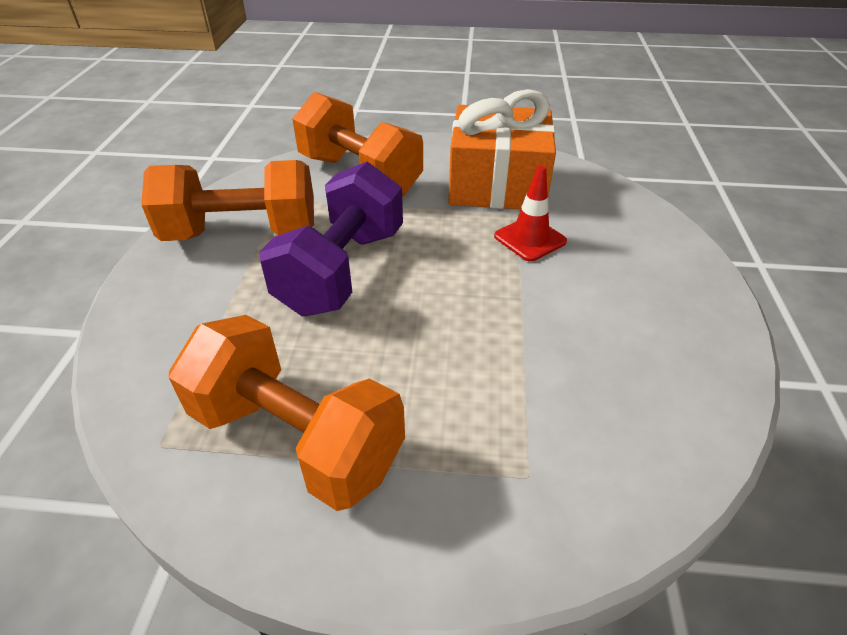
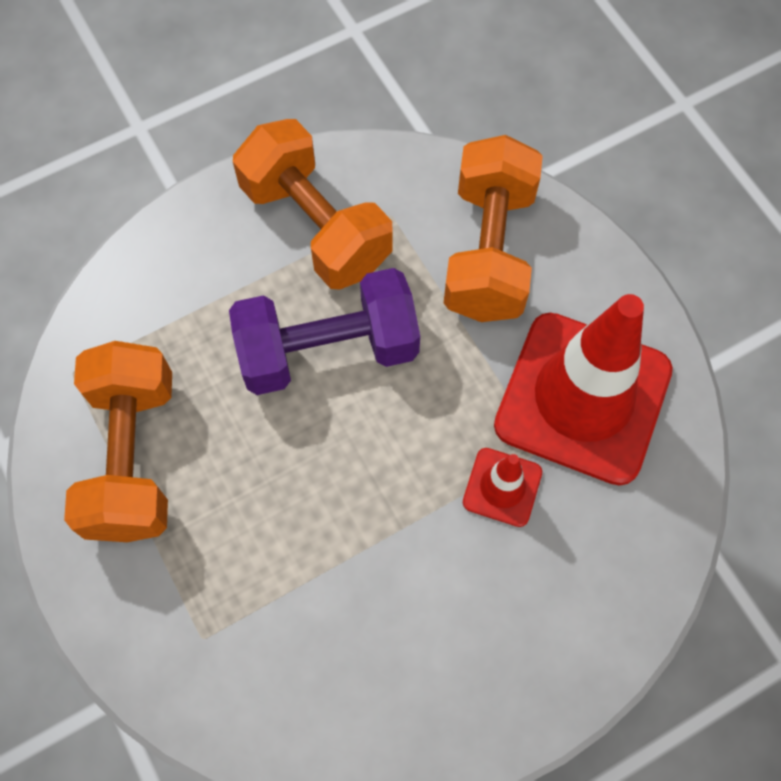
camera: 55 degrees right, 25 degrees up
orange gift [448,89,556,209] -> red traffic cone [494,294,673,486]

